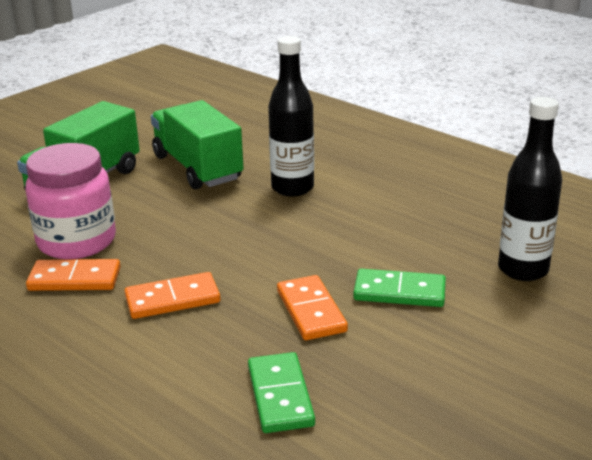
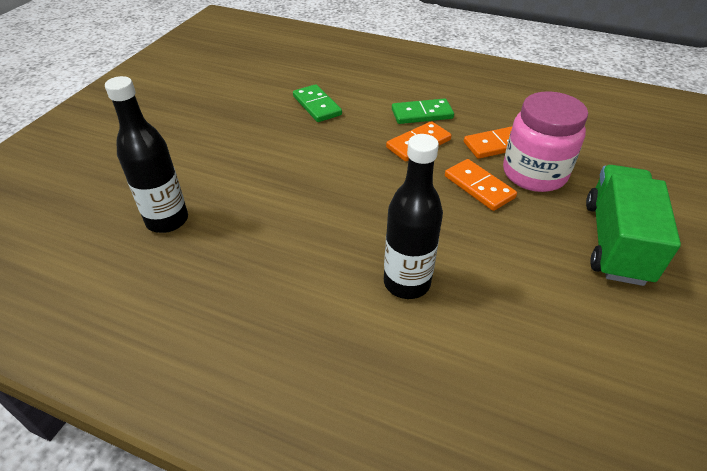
camera: 160 degrees right, 15 degrees up
green truck [151,100,243,189] -> none
orange domino [277,275,348,340] -> orange domino moved to [445,159,517,211]
green domino [353,269,446,307] -> green domino moved to [392,98,454,124]

